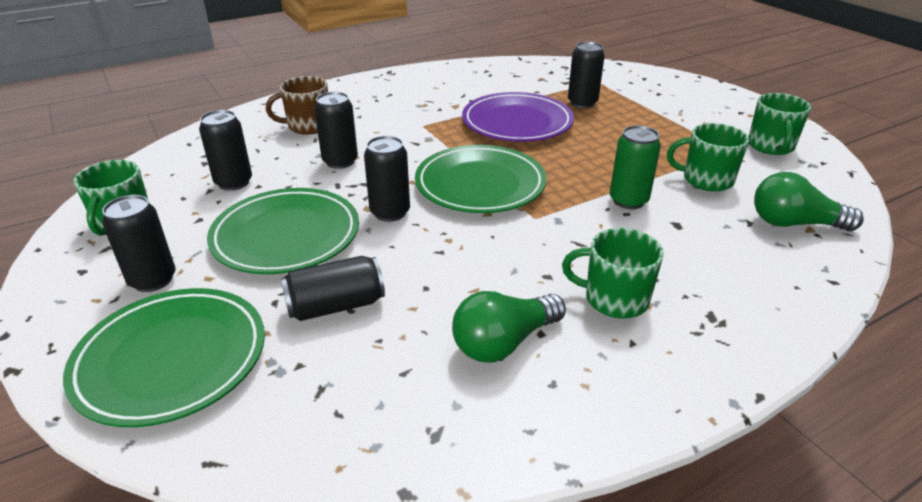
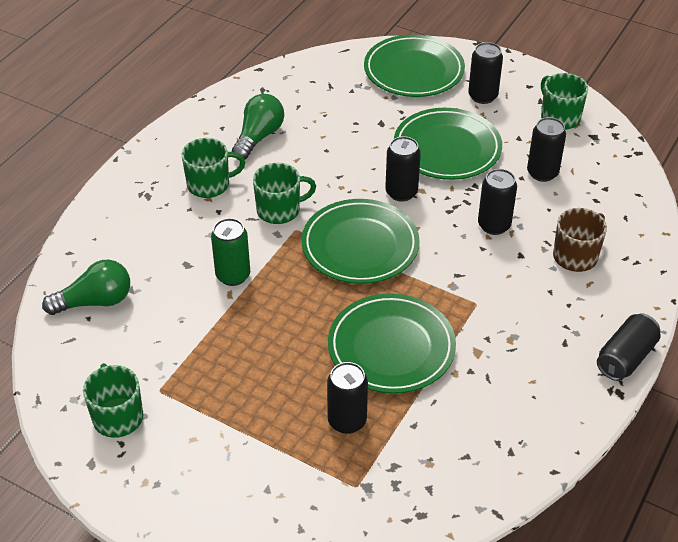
camera: 150 degrees right, 10 degrees up
black can [281,256,385,321] -> black can moved to [597,314,661,381]
purple plate [462,92,574,142] -> green plate [328,294,456,394]
green mug [667,123,749,191] -> green mug moved to [253,163,316,224]

